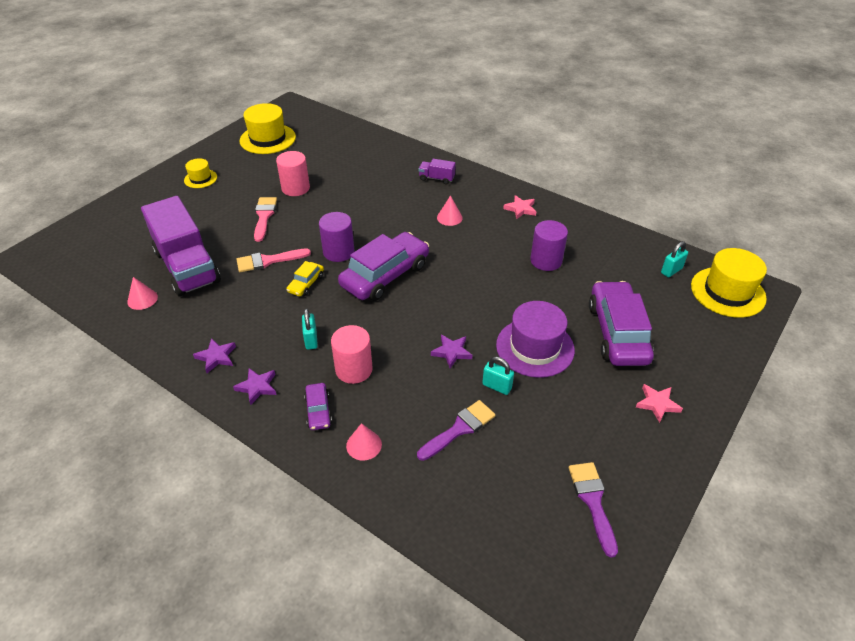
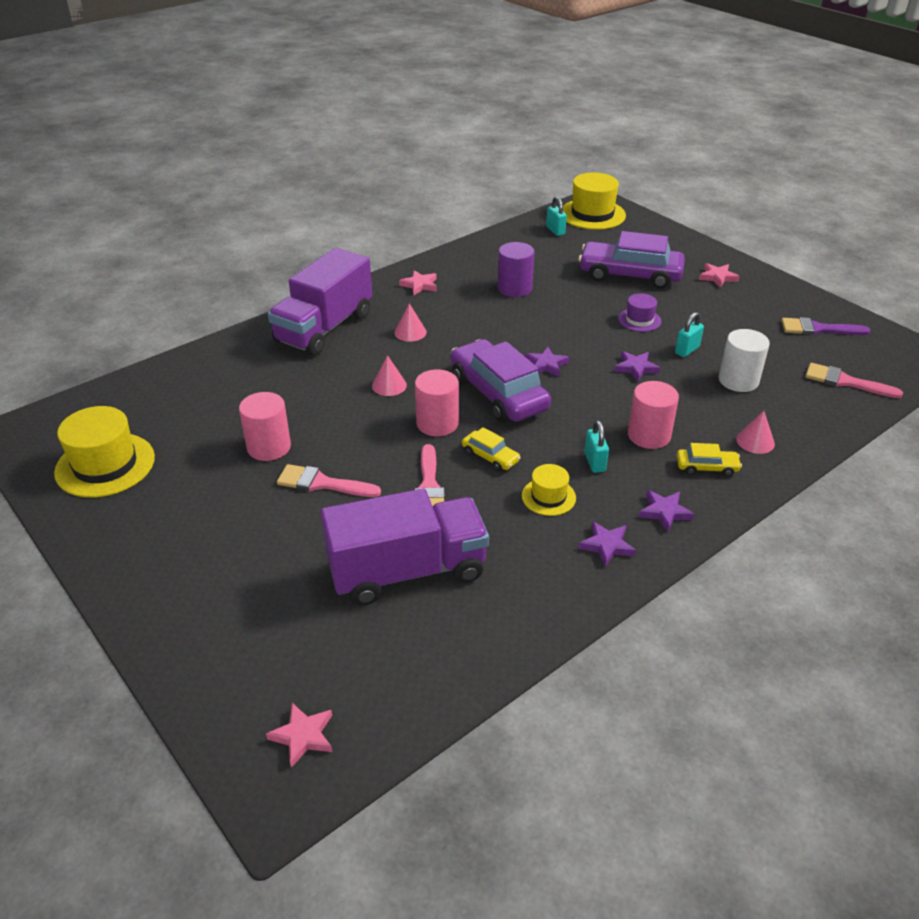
camera: 75 degrees left, 5 degrees down
pink cone [127,277,158,310] -> pink cone moved to [372,355,407,396]
yellow hat [184,158,217,188] -> yellow hat moved to [522,464,576,516]
turquoise padlock [302,308,318,350] -> turquoise padlock turned 75 degrees clockwise [584,420,609,473]
purple car [304,383,332,430] -> yellow car [676,443,742,477]
purple cylinder [319,212,354,262] -> pink cylinder [415,369,459,436]
purple brush [417,400,496,461] -> white cylinder [719,329,770,392]
purple truck [419,159,456,184] -> purple truck [268,248,372,356], size x2.41
purple hat [496,301,575,378] -> purple hat [618,293,661,332], size x0.54
none -> pink star [266,703,332,768]
none -> purple star [525,347,569,377]
none -> pink brush [805,363,903,398]

